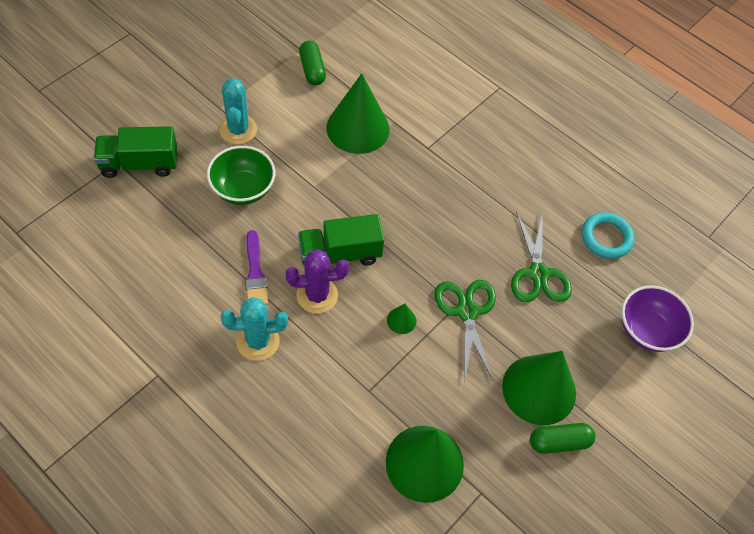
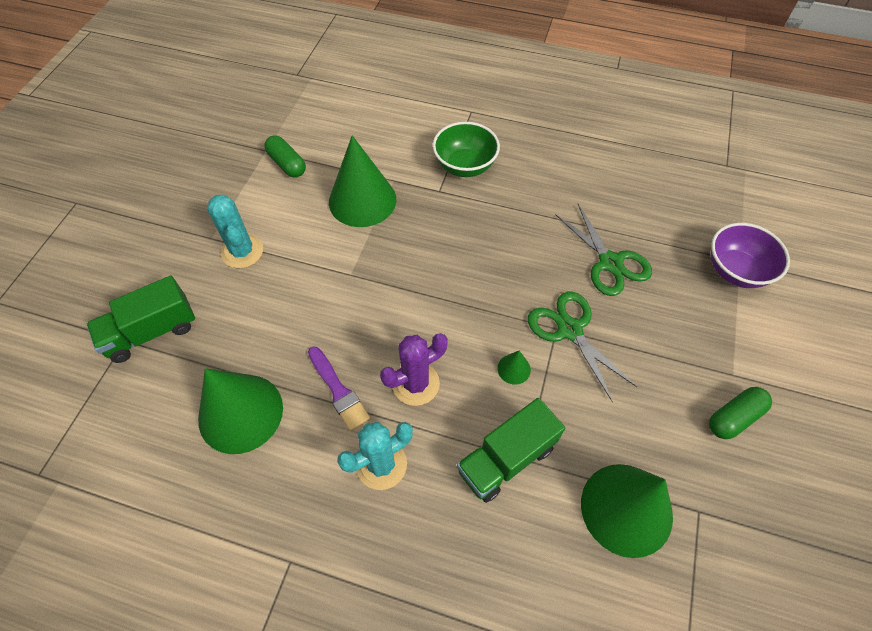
camera: 20 degrees left, 0 degrees up
green bowl [207,146,275,205] -> green bowl moved to [433,122,500,177]
green truck [298,214,384,266] -> green truck moved to [457,398,565,503]
green cone [502,351,576,425] -> green cone moved to [198,368,283,454]
turquoise ring [582,212,634,259] -> none

